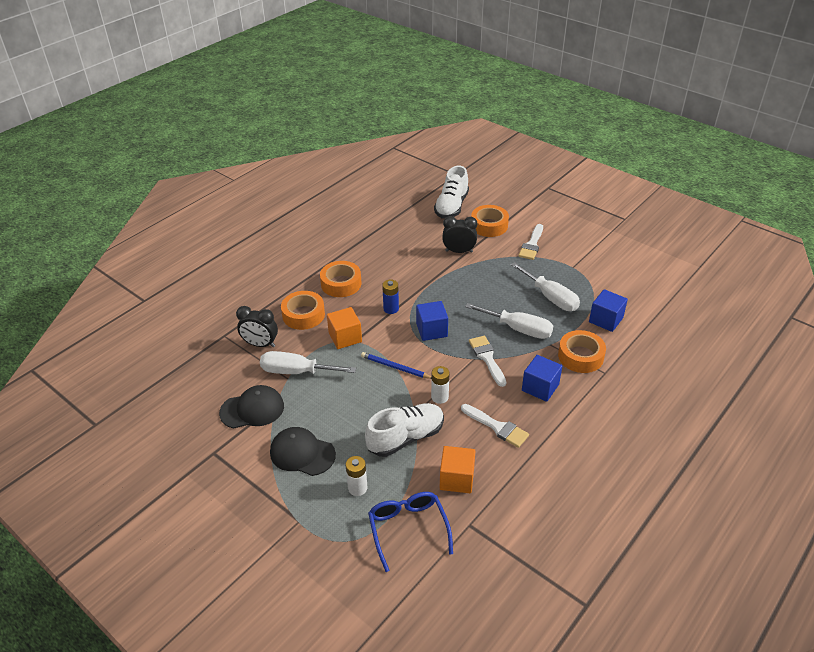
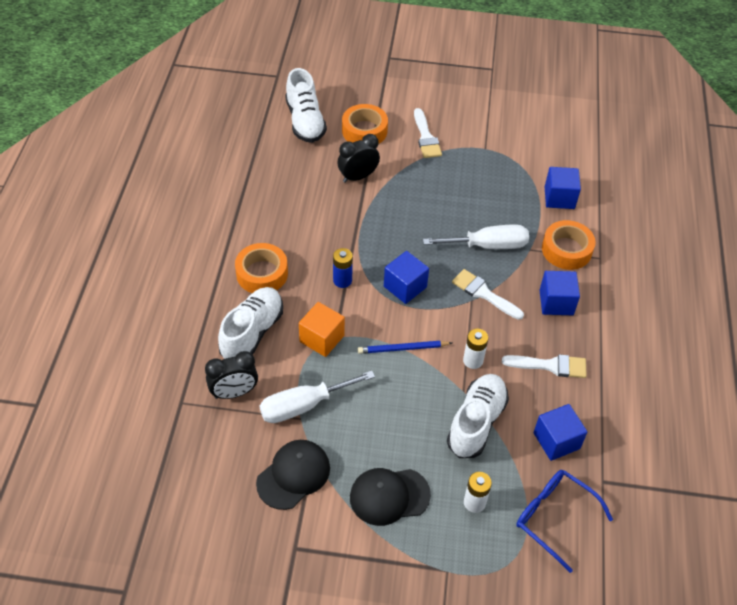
camera: 35 degrees left, 10 degrees up
orange tape [281,291,325,330] -> white shoe [218,287,283,359]
orange cube [440,446,475,493] -> blue cube [533,404,587,461]
white screwdriver [511,262,580,311] -> none

